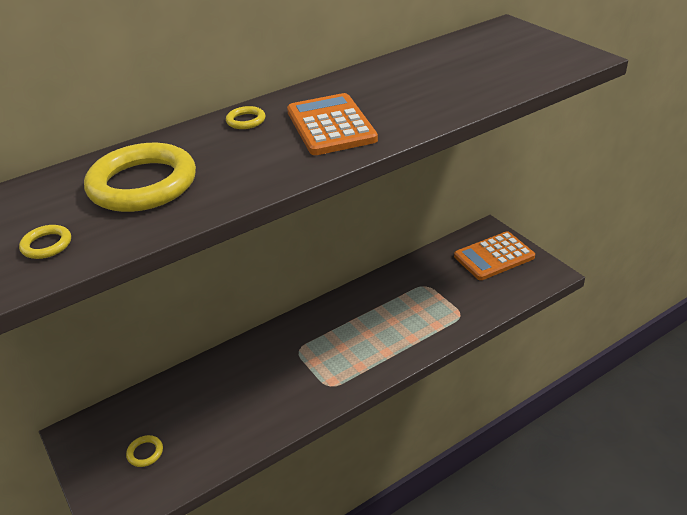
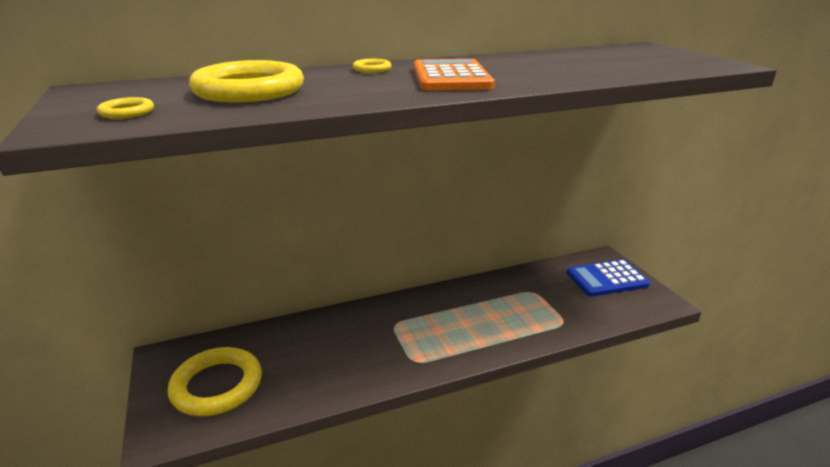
camera: 10 degrees right, 10 degrees down
yellow ring [126,435,163,467] -> yellow ring [168,347,262,416], size x2.43
orange calculator [454,231,535,280] -> blue calculator [567,259,650,297]

